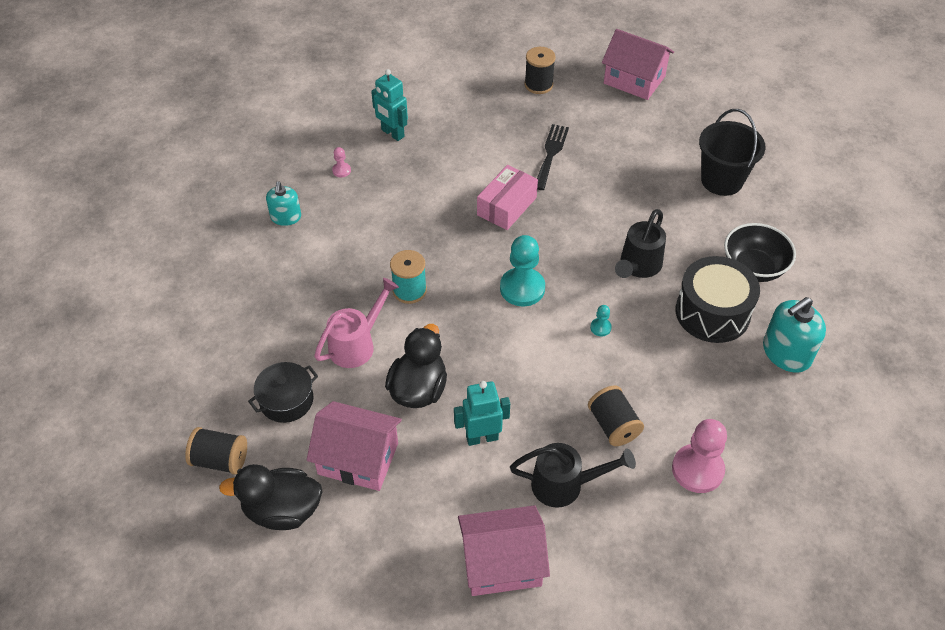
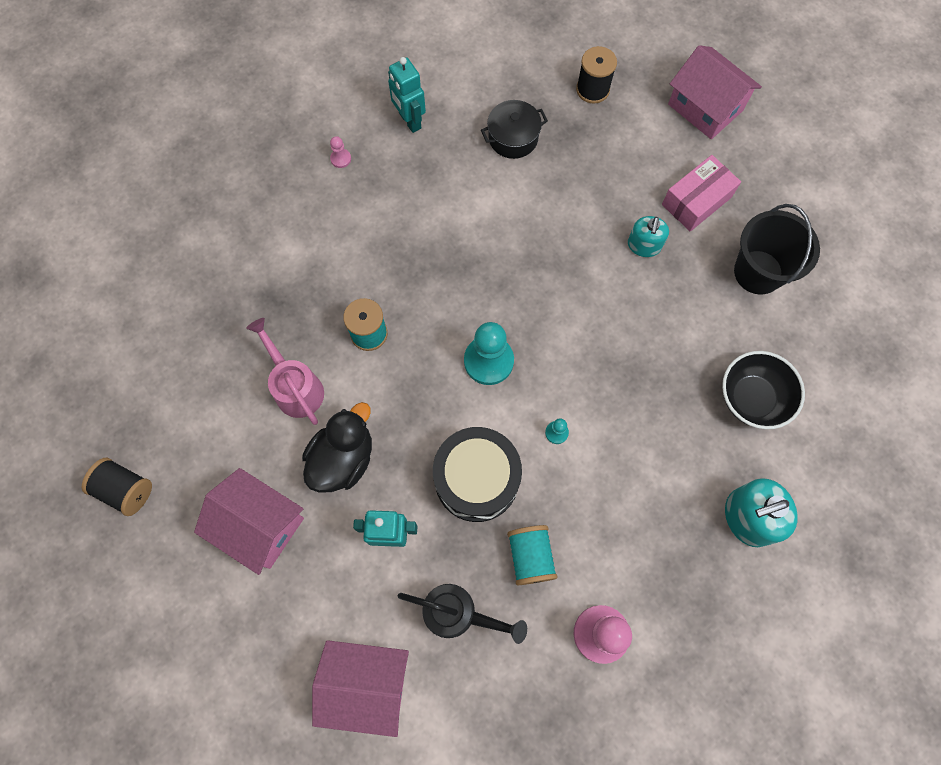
camera: 15 degrees right, 20 degrees up
black duck [219,464,323,530] -> none
black pot [248,362,318,423] -> black pot moved to [481,100,548,159]
turquoise soap dispenser [266,181,301,226] -> turquoise soap dispenser moved to [628,216,669,257]
pink watering can [314,278,399,368] -> pink watering can turned 90 degrees counterclockwise [246,318,324,425]
pink box [477,165,538,230] -> pink box moved to [662,155,741,232]
black fork [537,124,569,190] -> none
black spool [588,386,644,446] -> turquoise spool [507,525,557,585]
black watering can [615,209,666,278] -> none
black drum [676,256,760,343] -> black drum moved to [433,427,522,522]

